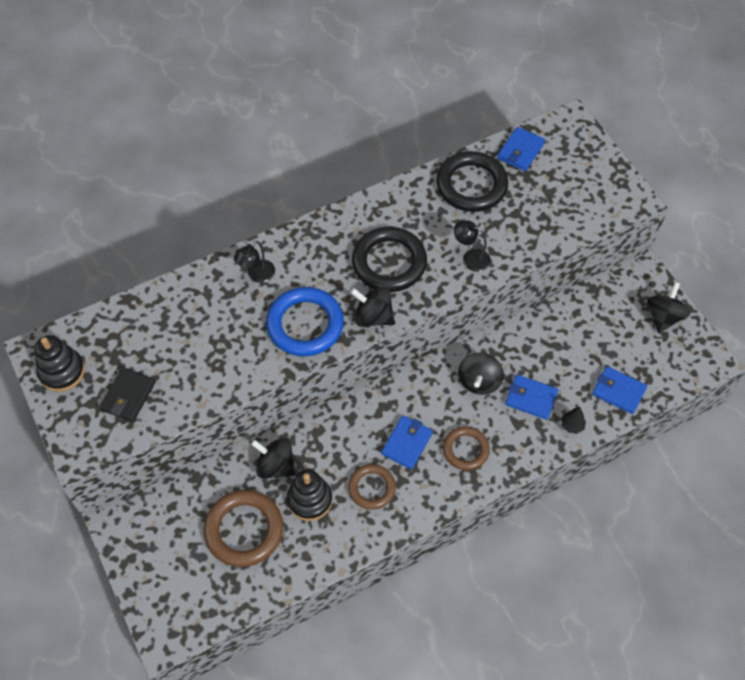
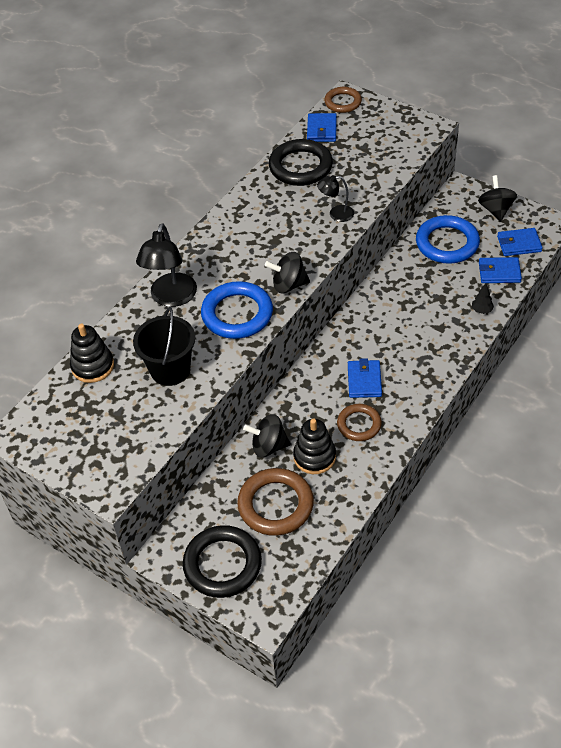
camera: 25 degrees left, 10 degrees down
black stacking toy [34,335,85,392] -> black stacking toy moved to [70,324,114,383]
black wallet [100,367,155,422] -> none
black lamp [234,240,275,283] -> black lamp [136,223,197,307], size x1.80
black ring [352,227,427,292] -> black ring moved to [183,525,262,598]
brown ring [443,426,490,470] -> brown ring moved to [324,87,362,113]
black spinning top [458,353,504,395] -> none
blue wallet [505,374,558,420] -> blue wallet moved to [497,228,543,256]
none -> black bucket [133,307,195,386]
none -> blue ring [416,215,480,264]

